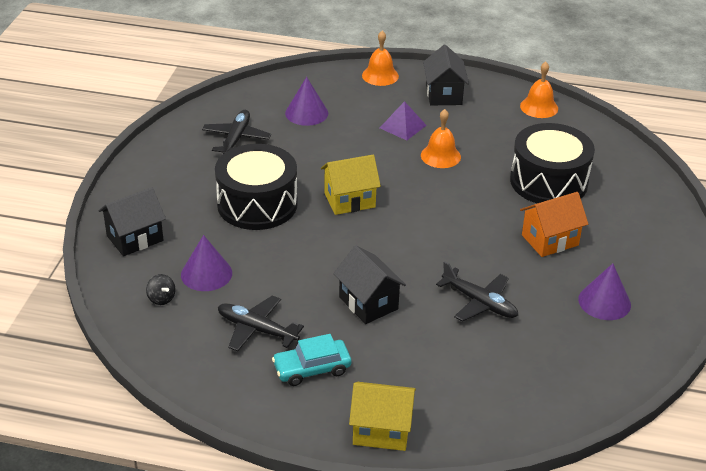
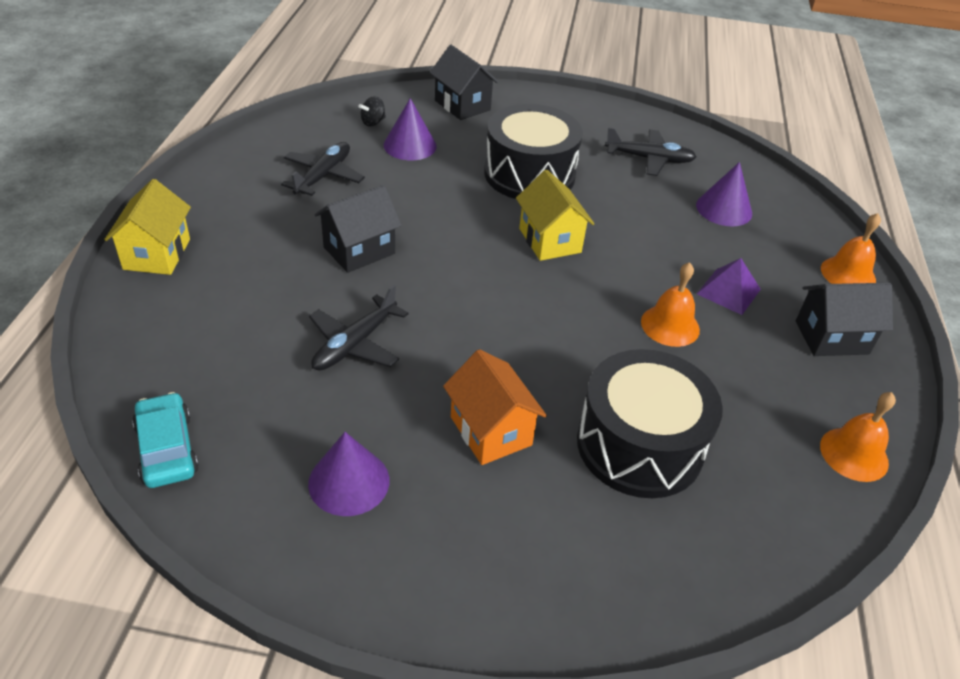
camera: 85 degrees right, 5 degrees up
turquoise car [272,334,351,386] -> turquoise car moved to [132,392,199,488]

